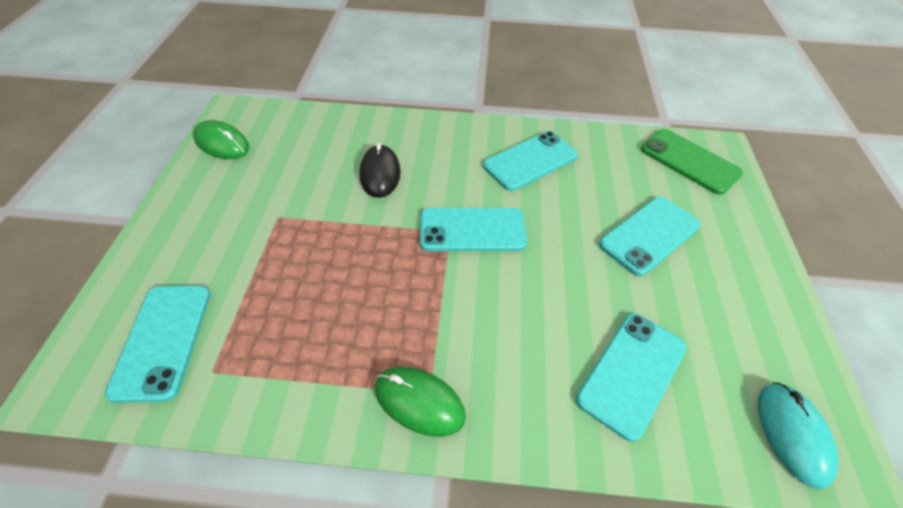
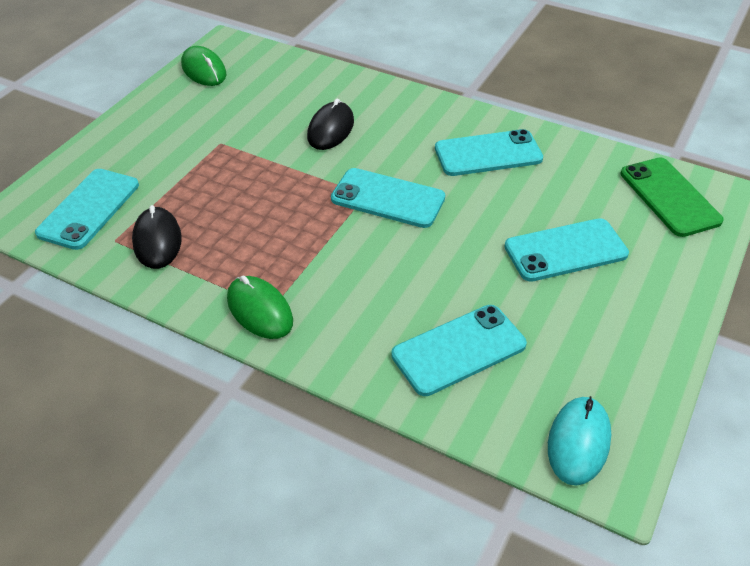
camera: 25 degrees right, 5 degrees down
none -> black mouse [132,205,182,269]

